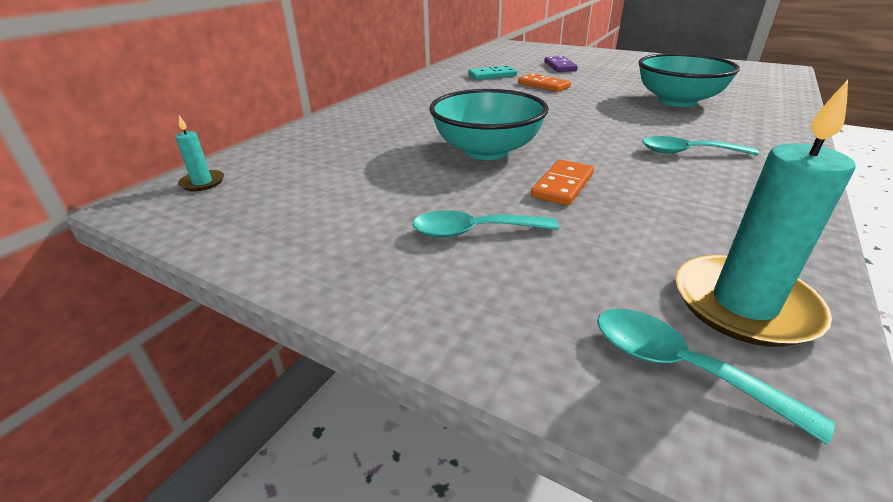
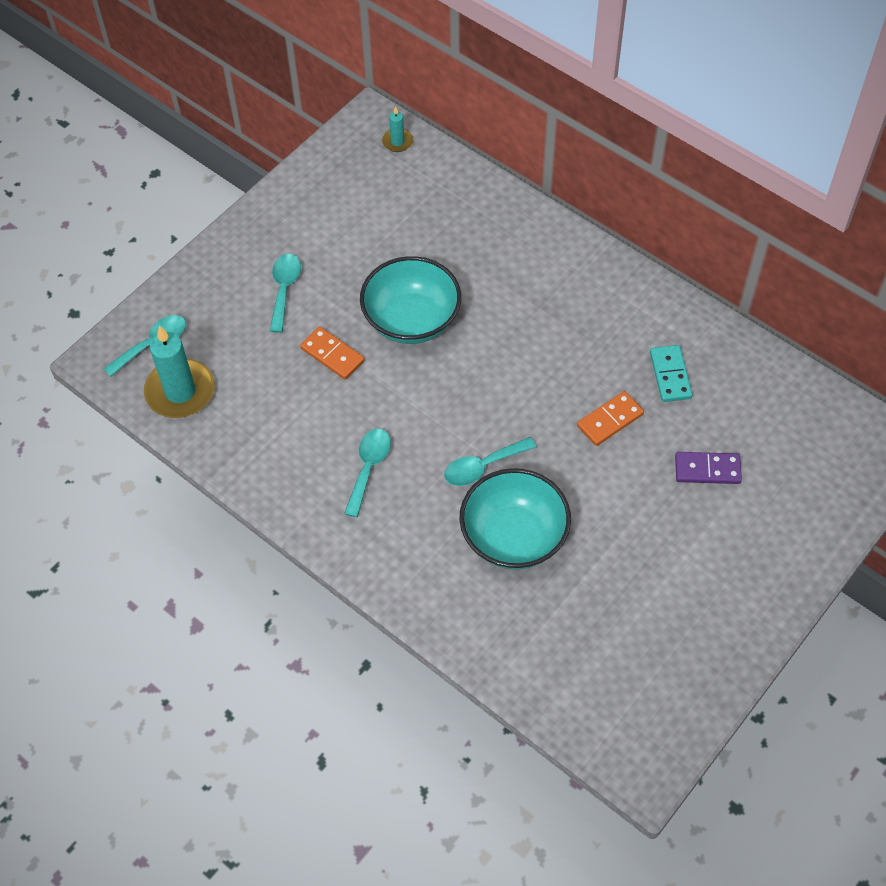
camera: 100 degrees right, 25 degrees up
none -> turquoise spoon [444,437,537,486]

